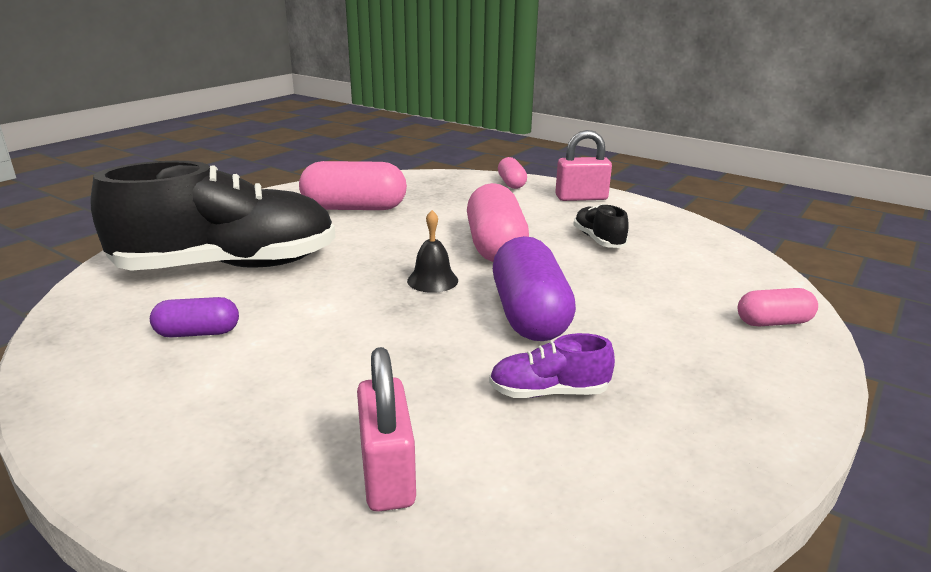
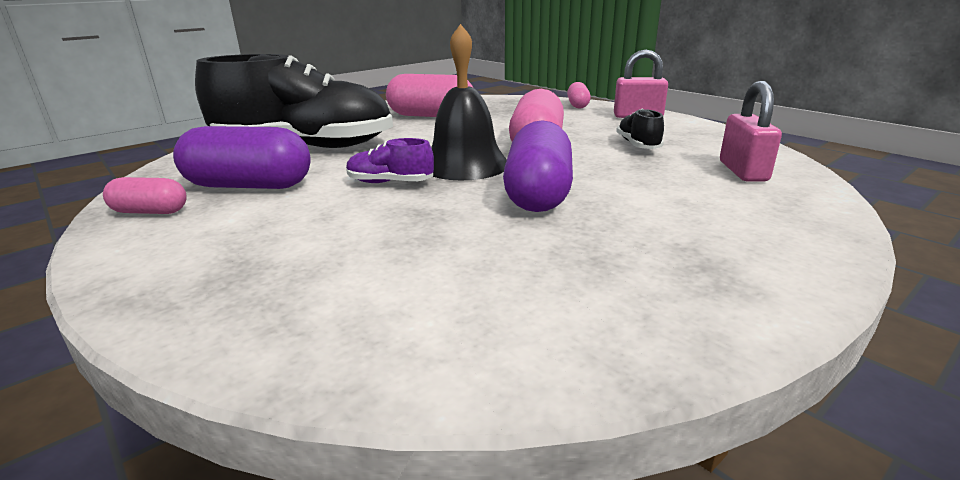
camera: 15 degrees right, 0 degrees up
purple capsule [150,297,239,337] -> purple capsule [173,126,311,189], size x1.86
pink padlock [357,347,416,512] -> pink padlock moved to [720,81,782,181]
black bell [407,210,458,293] -> black bell [431,24,507,180], size x1.91
purple shoe [489,333,615,398] -> purple shoe moved to [346,138,434,183]
pink capsule [738,288,818,327] -> pink capsule moved to [103,177,187,214]

